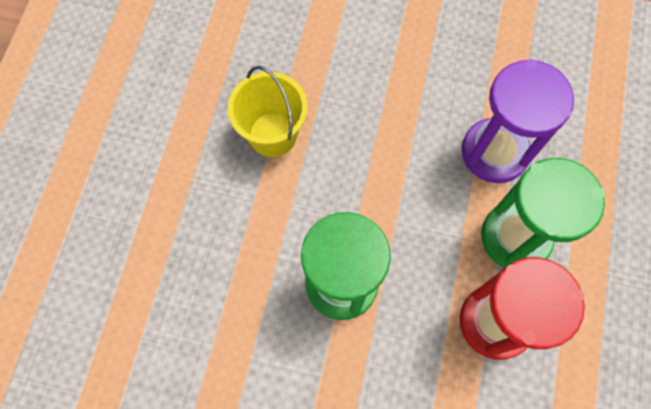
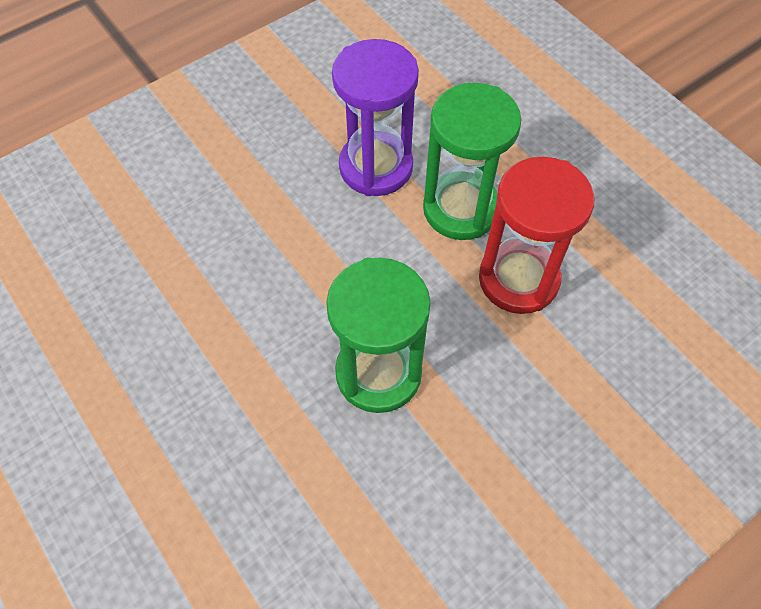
camera: 50 degrees left, 10 degrees down
yellow bucket [228,66,308,157] -> none

